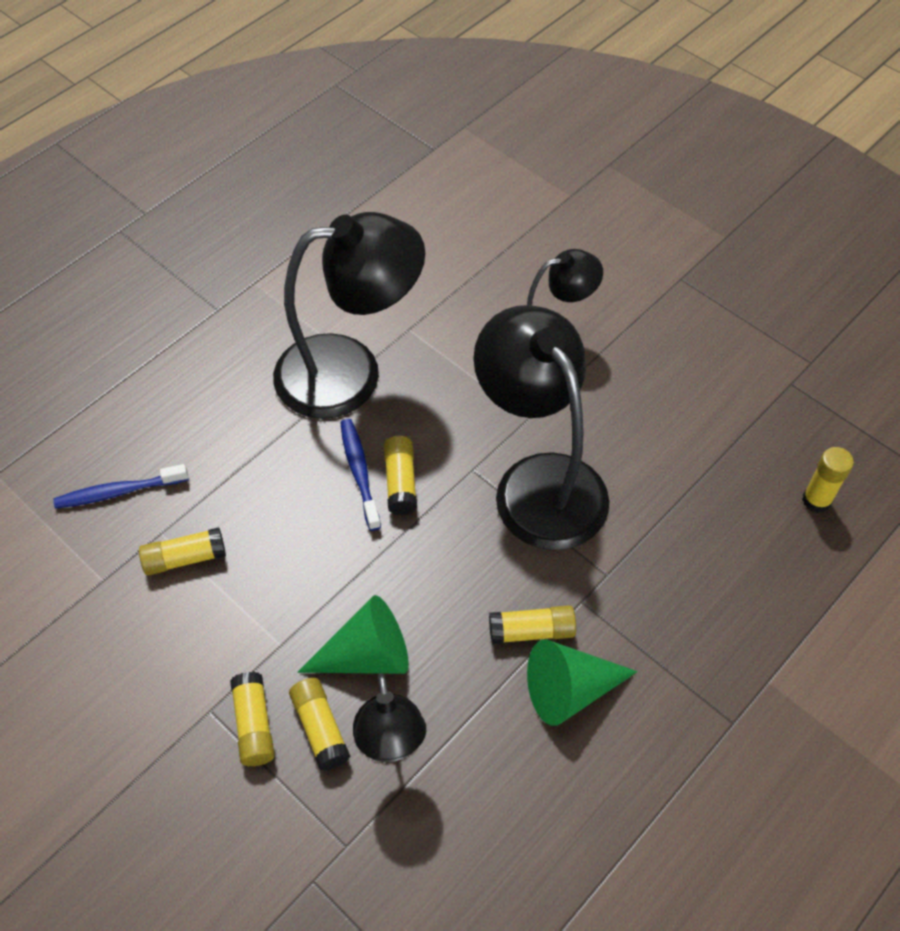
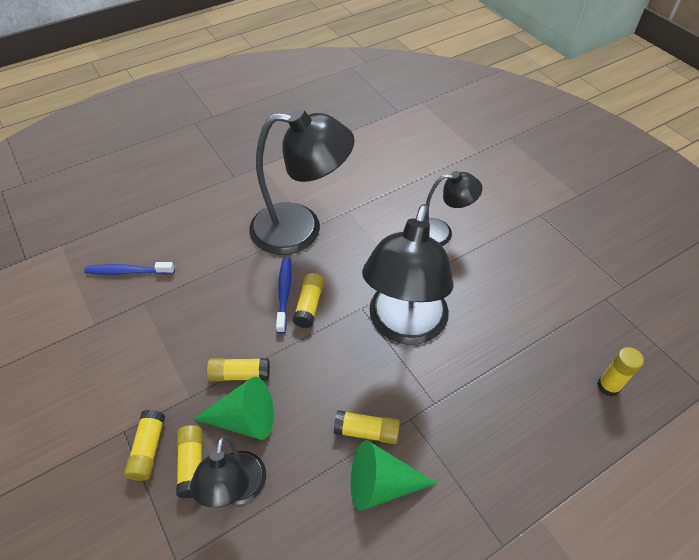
camera: 15 degrees right, 5 degrees down
yellow glue stick [139,527,226,576] -> yellow glue stick moved to [207,358,270,381]
black lamp [473,305,609,550] -> black lamp turned 150 degrees counterclockwise [362,204,453,345]

